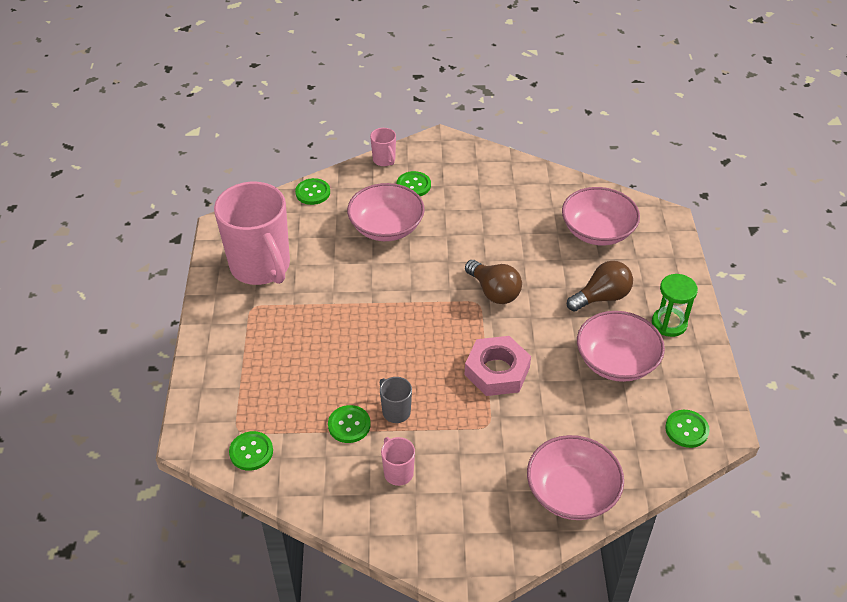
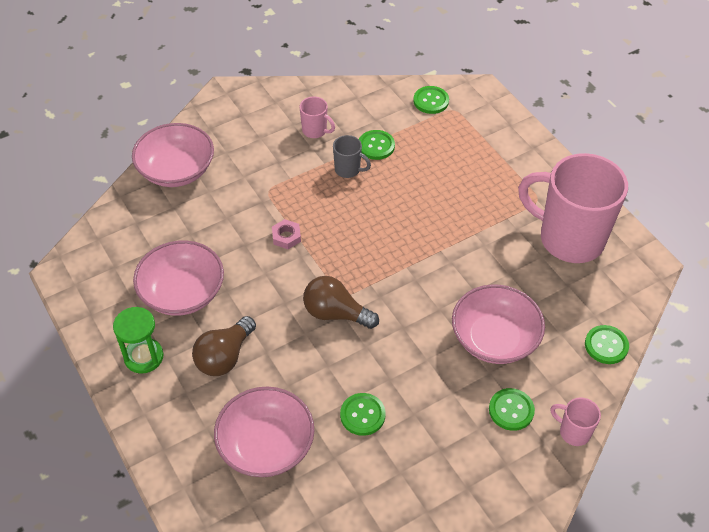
camera: 150 degrees right, 5 degrees up
pink nut [465,336,531,396] -> pink nut [272,219,301,249], size x0.49
green button [665,410,710,448] -> green button moved to [340,393,385,436]

